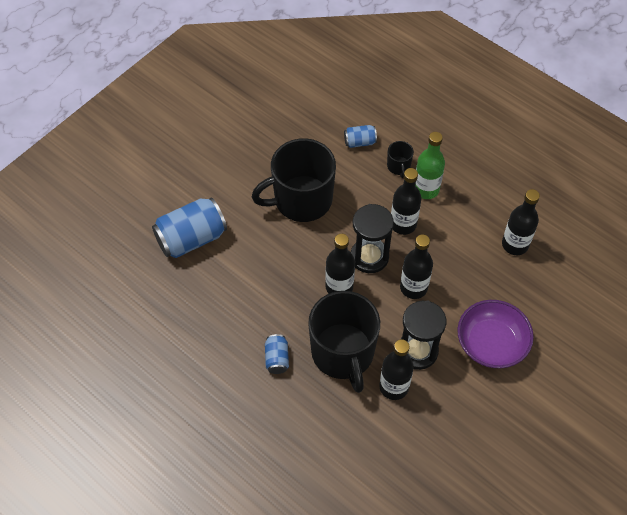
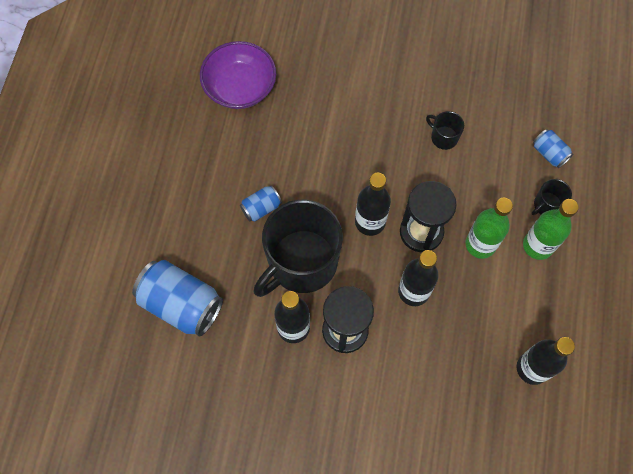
camera: 60 degrees right, 10 degrees up
blue can [152,197,227,258] -> blue can moved to [132,260,223,337]
black mug [252,138,336,222] -> black mug [426,111,464,150], size x0.42
black bottle [391,168,421,235] -> green bottle [465,198,513,259]
purple bowl [457,300,534,368] -> purple bowl moved to [200,41,276,109]

